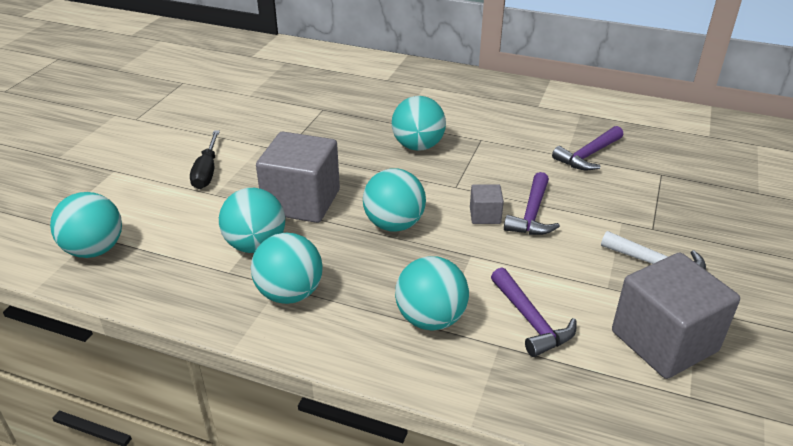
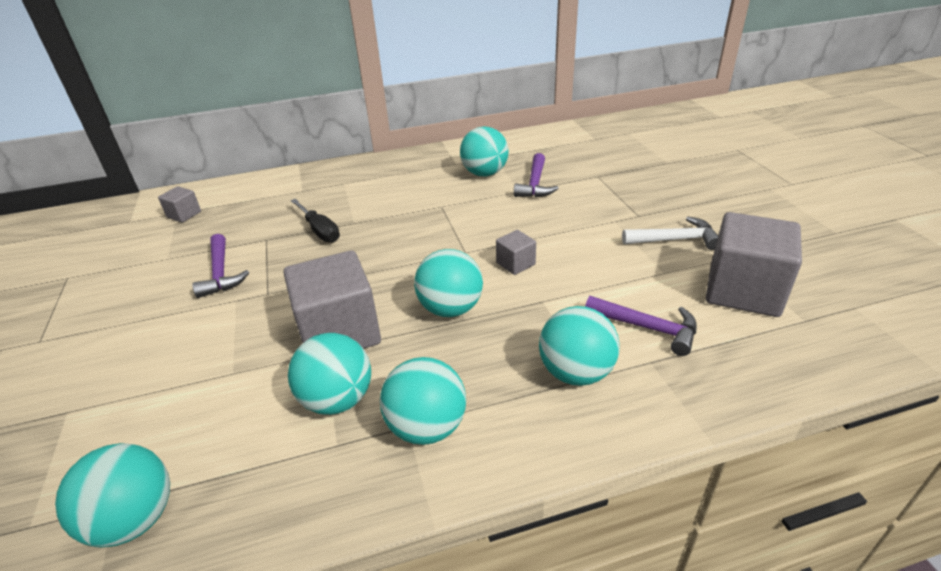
camera: 35 degrees left, 0 degrees up
black screwdriver [190,130,220,189] -> black screwdriver moved to [290,199,340,243]
turquoise ball [391,96,446,151] -> turquoise ball moved to [460,127,509,176]
purple hammer [504,172,560,235] -> purple hammer moved to [192,234,249,298]
none -> grey cube [158,186,201,223]

